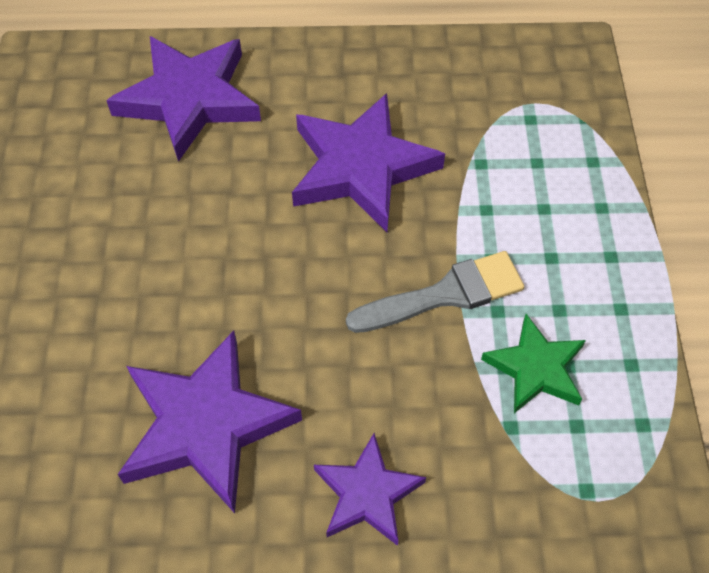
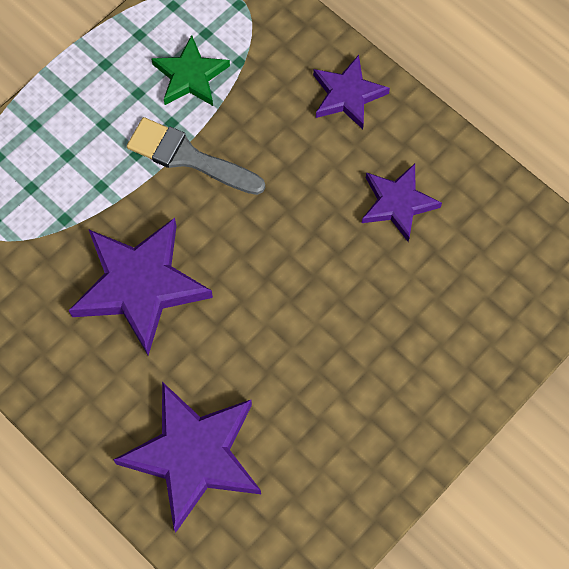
camera: 135 degrees left, 10 degrees up
purple star [118,330,302,513] -> purple star [362,164,442,242], size x0.59

